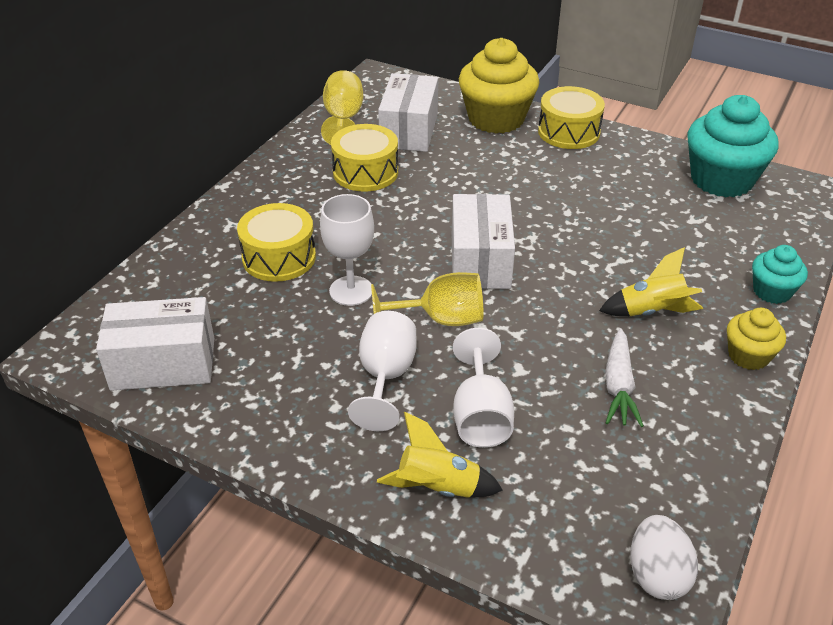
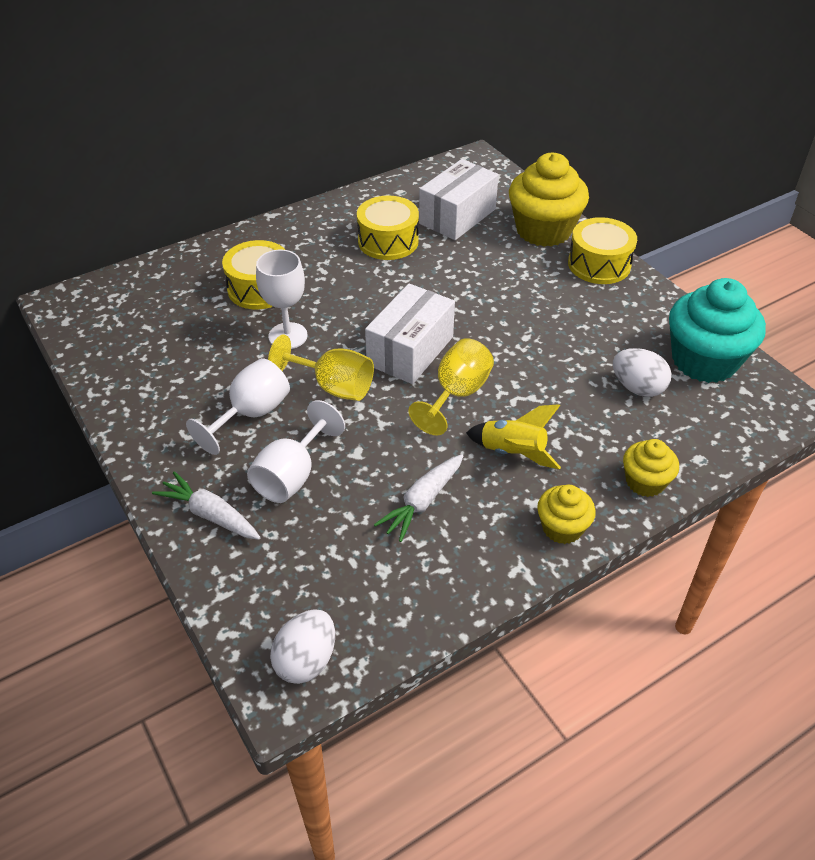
camera: 30 degrees right, 5 degrees up
white box [96,297,214,391] -> none
yellow goblet [321,70,363,145] -> yellow goblet moved to [408,338,494,436]
yellow rocket [377,412,503,498] -> white carrot [152,471,261,540]
turquoise cupcake [752,245,808,304] -> yellow cupcake [623,439,679,497]
none -> white egg [613,348,671,397]

